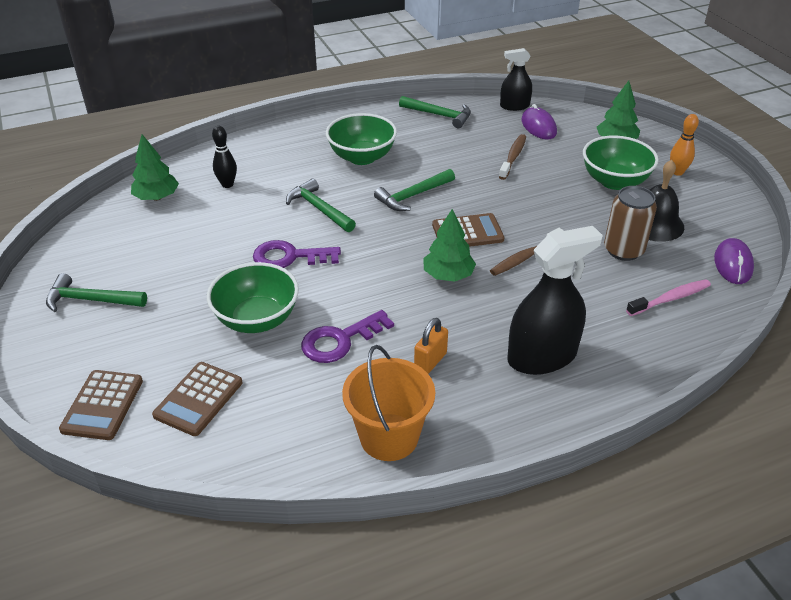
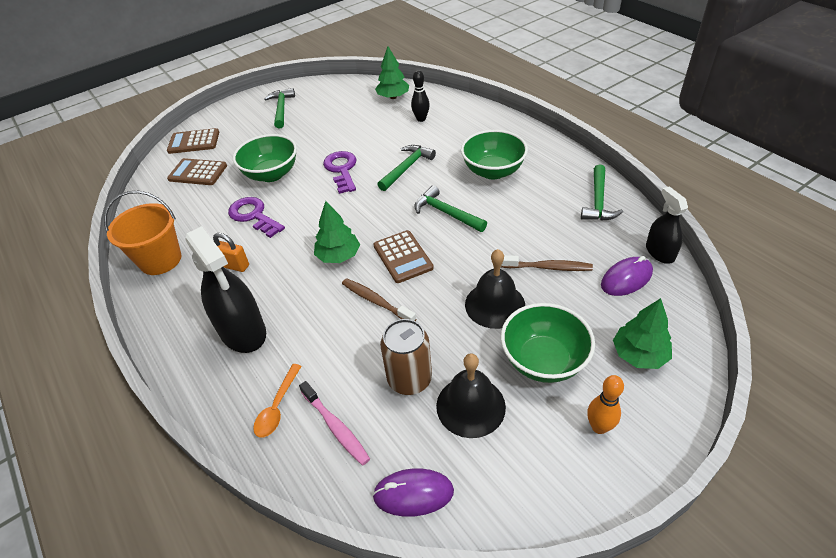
camera: 80 degrees right, 5 degrees up
none -> orange spoon [253,364,302,438]
none -> black bell [465,249,525,329]

